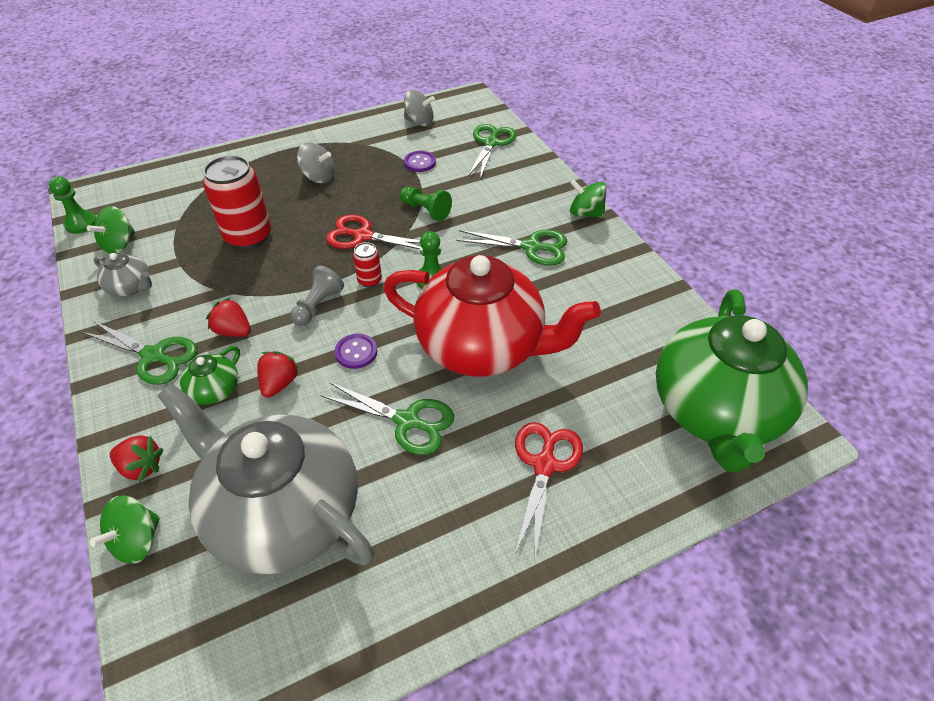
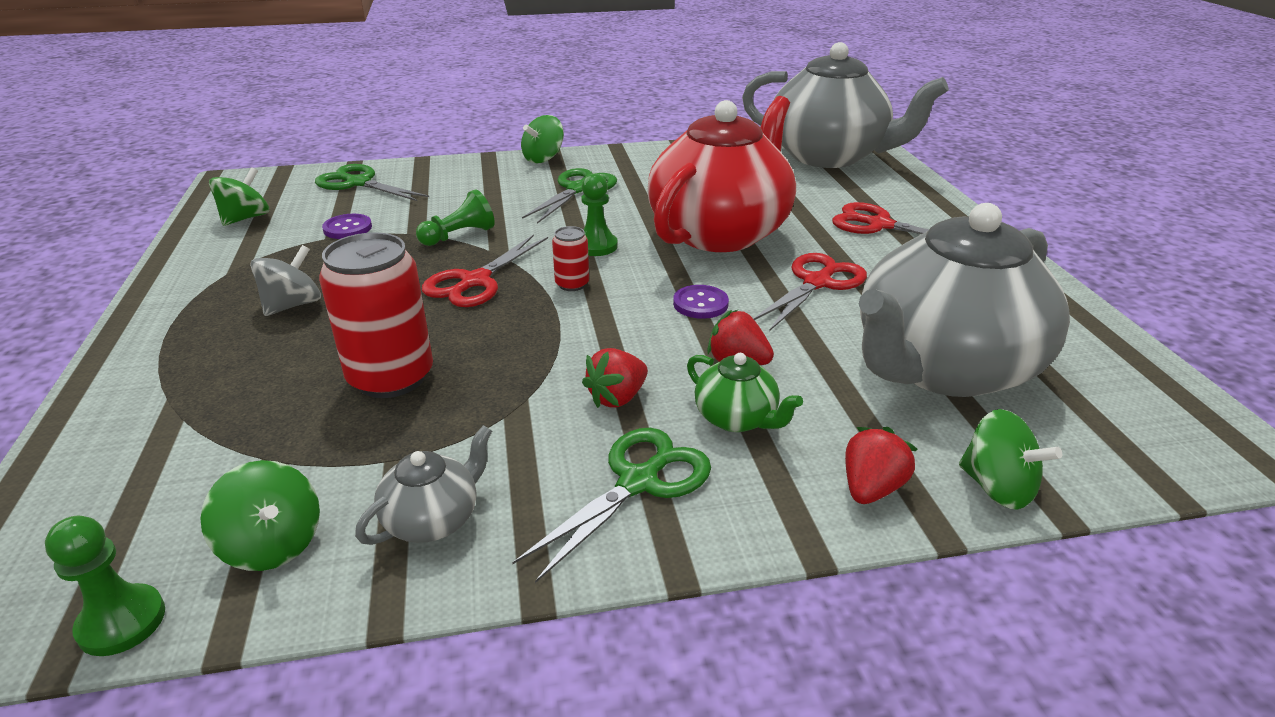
camera: 75 degrees left, 15 degrees down
grey pawn [290,266,344,326] -> none
green scissors [320,382,454,455] -> red scissors [753,253,867,331]
grey spinning top [404,90,435,126] -> green spinning top [209,167,269,226]
green teapot [656,289,808,473] -> grey teapot [742,42,949,168]

